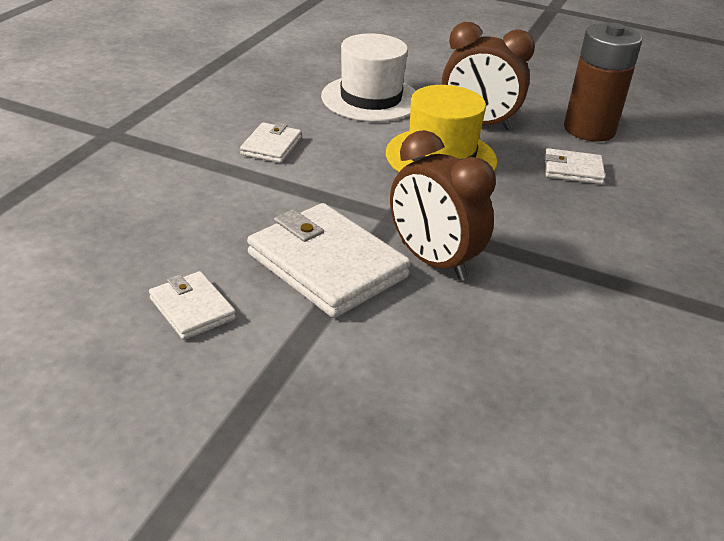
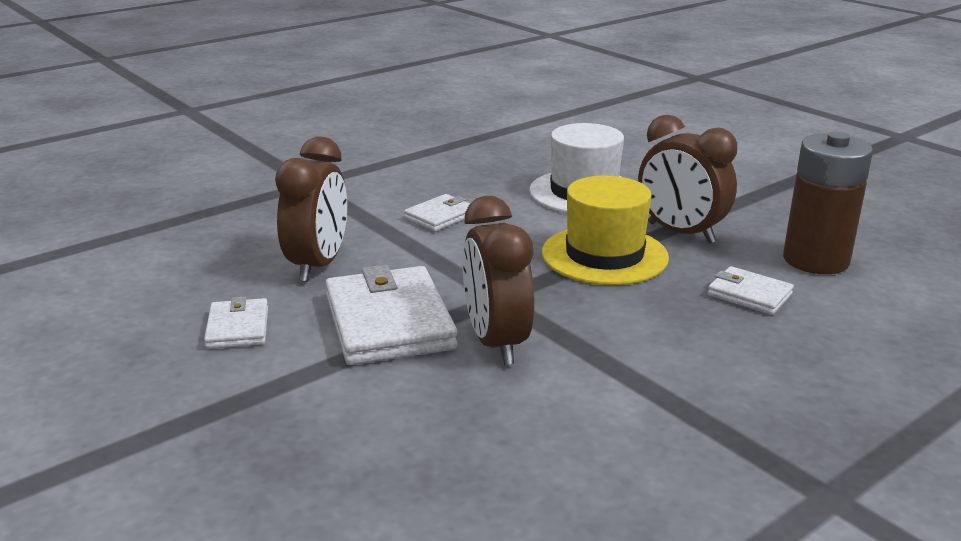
camera: 30 degrees right, 10 degrees down
none -> brown clock [275,136,347,282]

